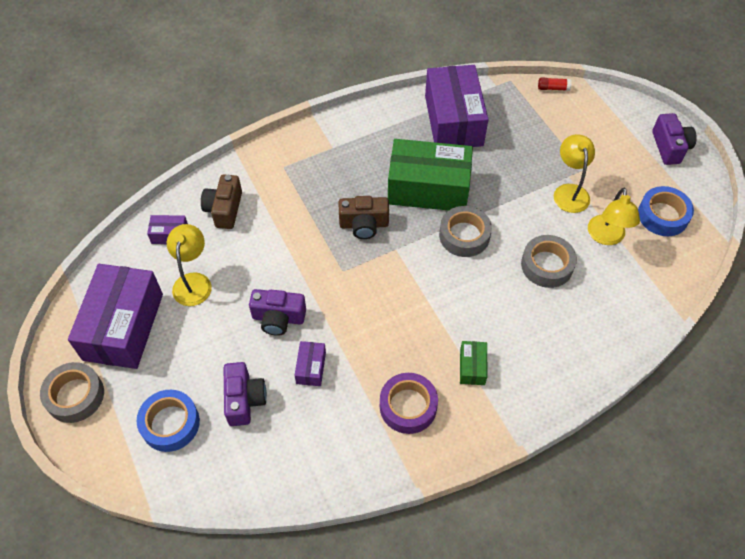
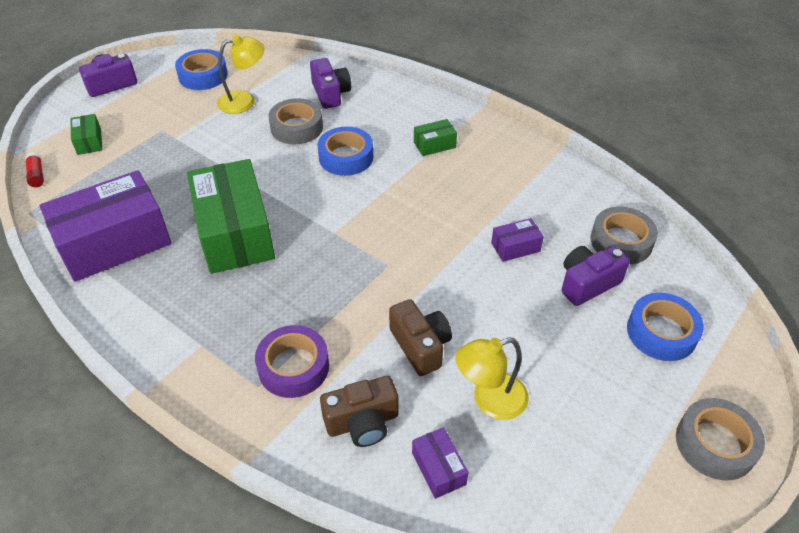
camera: 115 degrees left, 10 degrees down
purple box [68,264,163,369] -> none
purple camera [249,289,306,336] -> purple camera moved to [310,58,351,109]
brown camera [339,196,389,239] -> brown camera moved to [389,299,452,376]
purple tape [380,373,438,434] -> purple tape moved to [255,325,329,398]
grey tape [439,206,492,257] -> grey tape moved to [590,206,658,264]
yellow lamp [554,134,595,213] -> none
none -> green box [70,114,102,155]
none -> blue tape [318,127,373,176]

